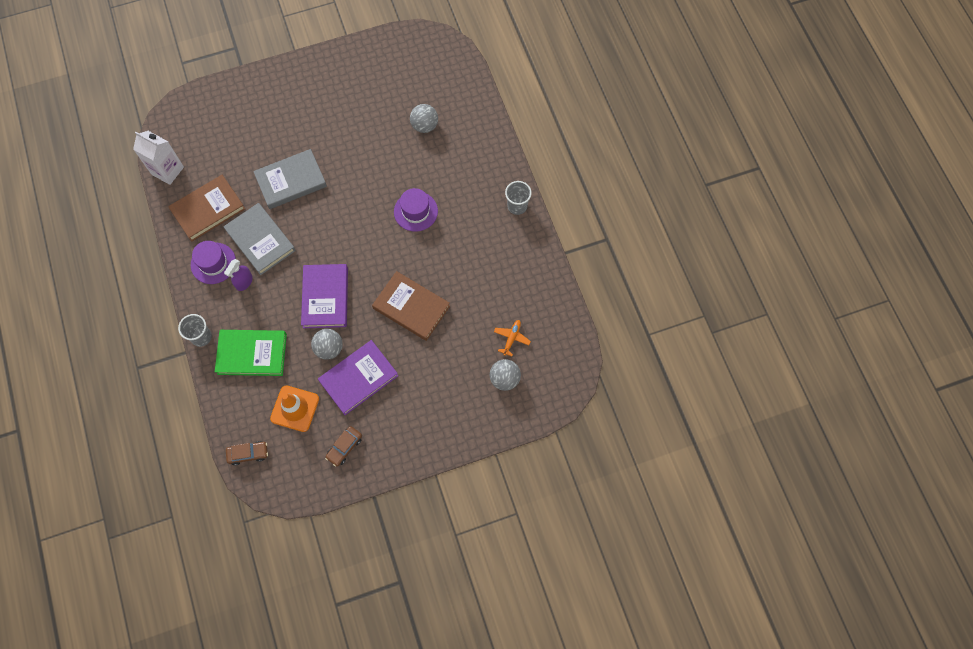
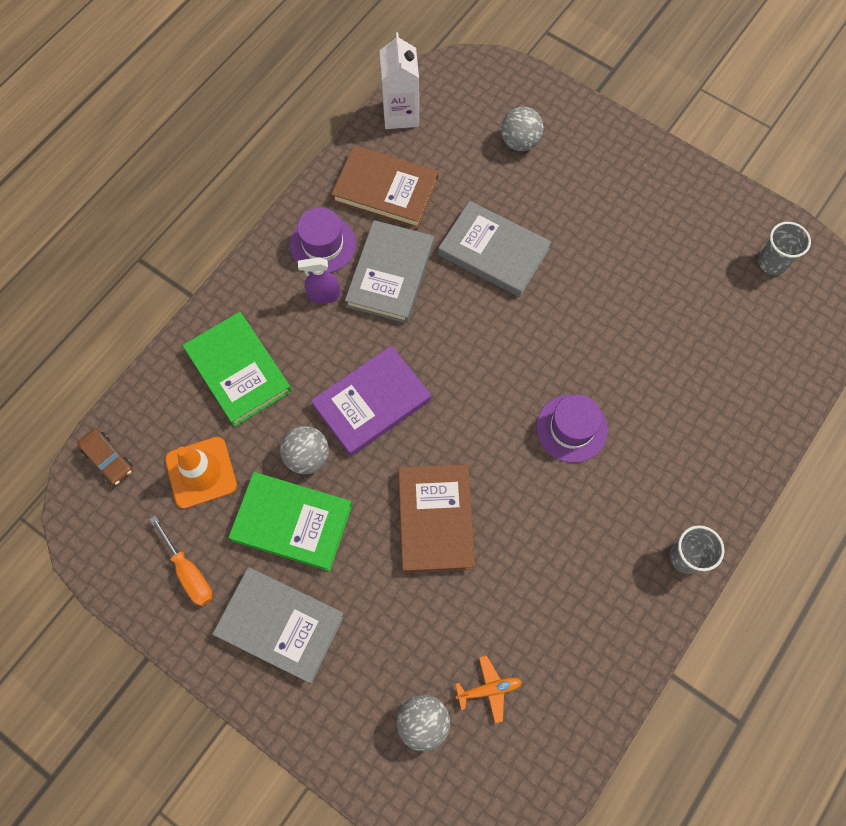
camera: 55 degrees right, 0 degrees up
grey cup [178,314,212,347] -> grey cup moved to [758,222,811,275]
purple book [318,340,398,415] -> green book [228,472,352,571]
brown car [325,426,362,467] -> orange screwdriver [150,516,213,606]
grey ball [410,104,438,133] -> grey ball moved to [501,107,543,151]
none -> grey book [212,567,345,683]

